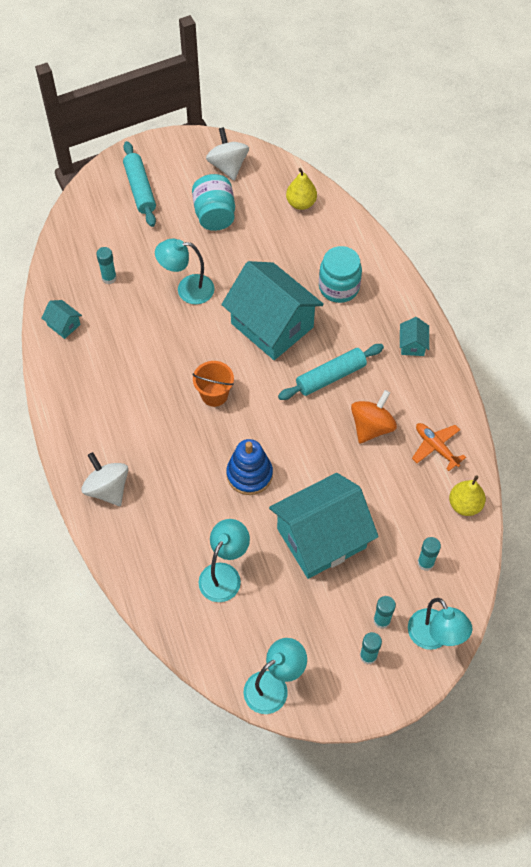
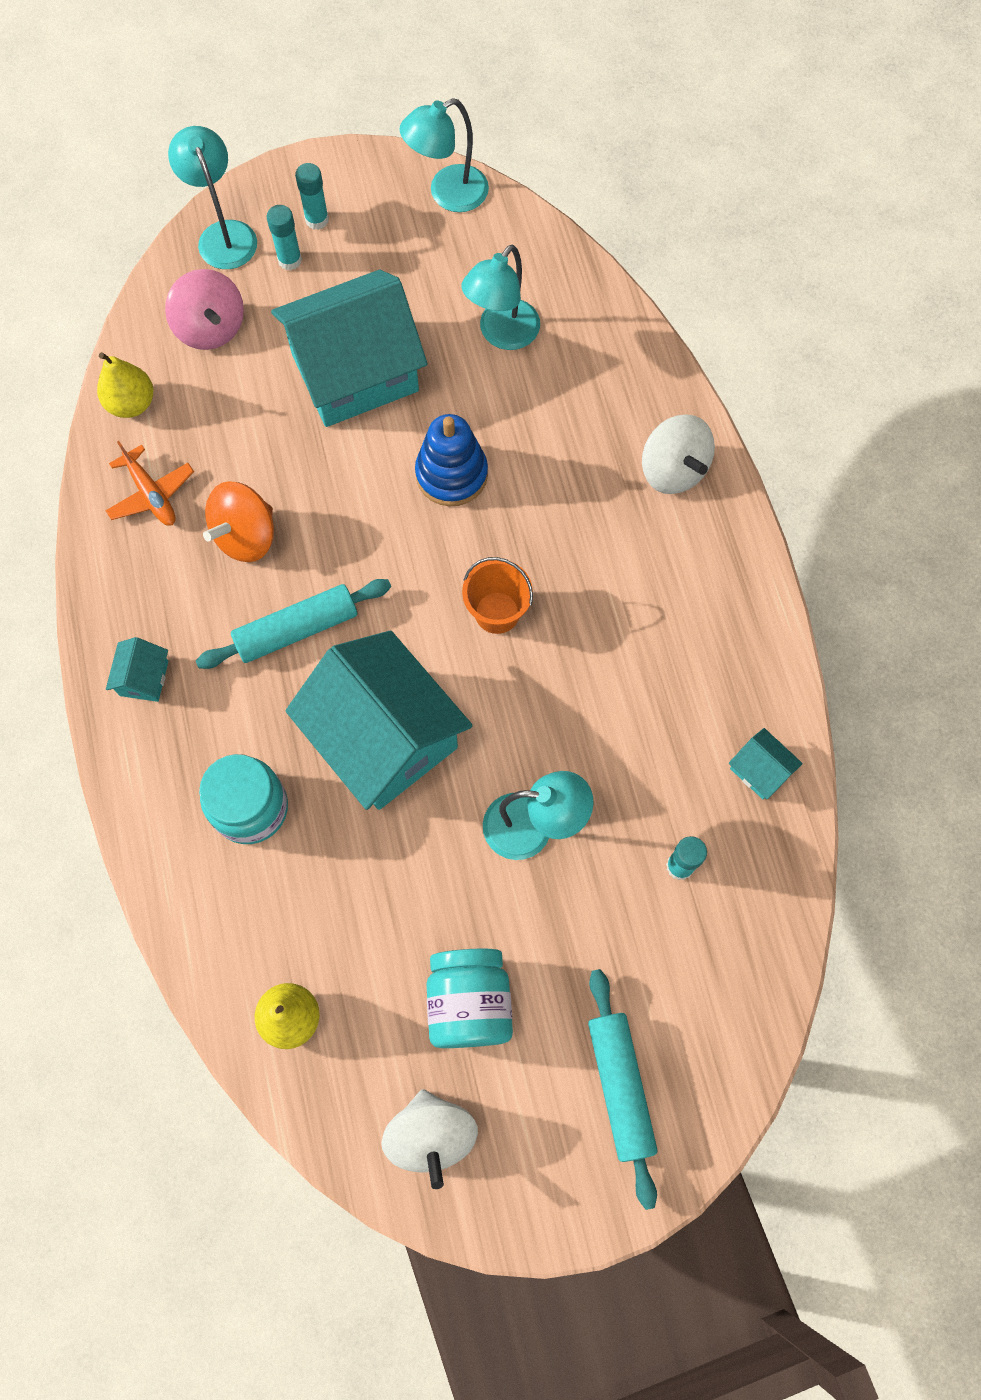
camera: 175 degrees left, 10 degrees up
turquoise glue stick [418,537,441,571] -> pink spinning top [165,269,244,350]

